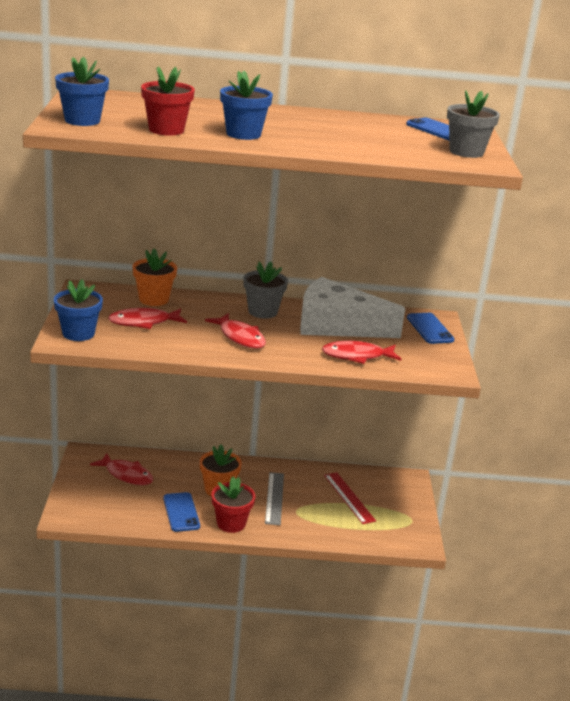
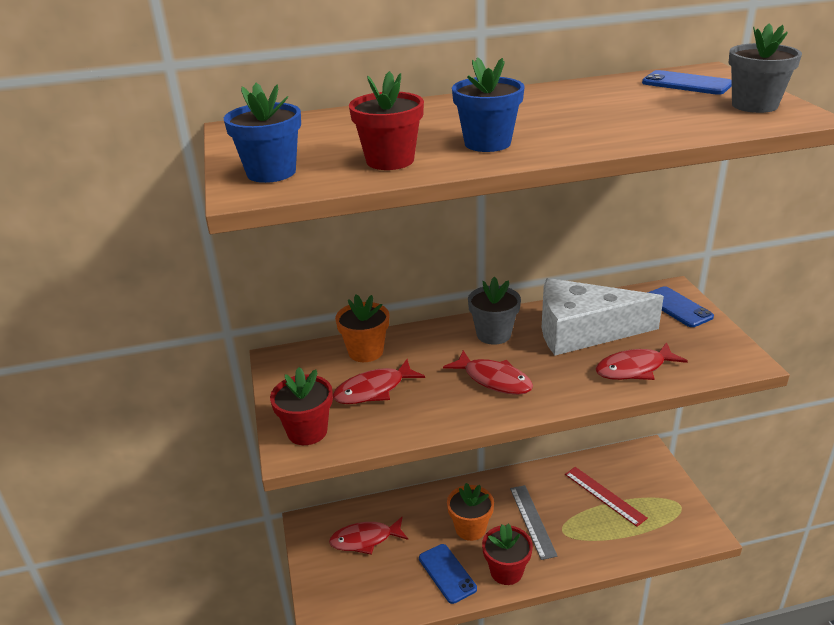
camera: 10 degrees left, 5 degrees up
blue flower pot [54,279,103,341] -> red flower pot [270,367,333,445]
red fish [90,453,153,485] -> red fish turned 150 degrees clockwise [329,517,408,555]

